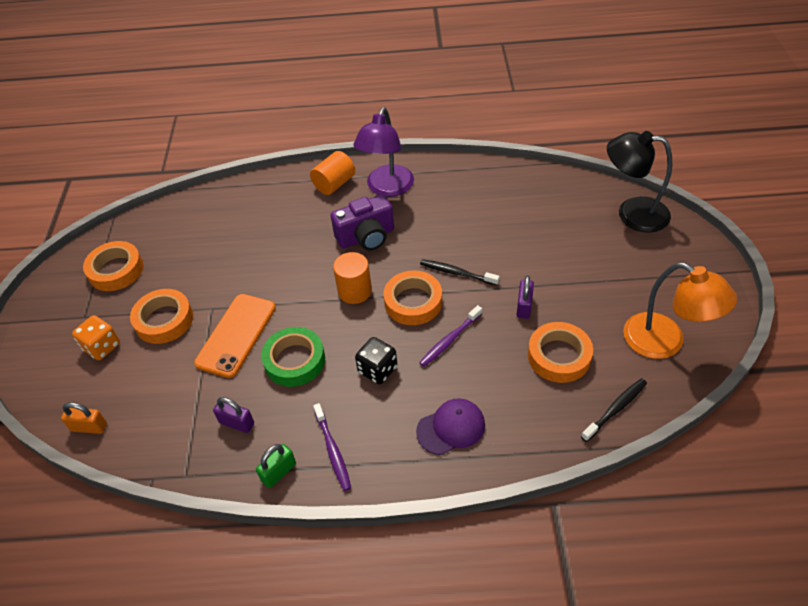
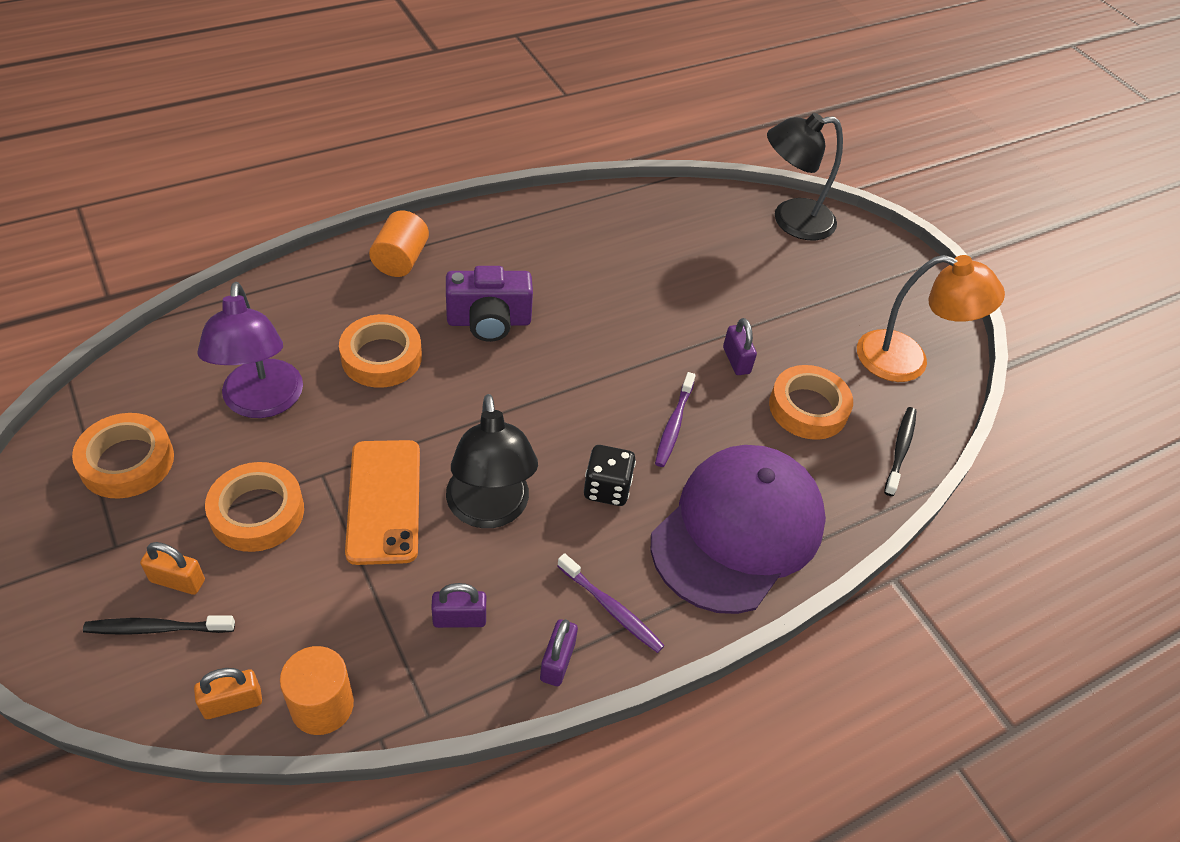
camera: 35 degrees left, 0 degrees up
orange dice [72,315,120,360] -> orange padlock [140,542,205,595]
green padlock [256,444,296,488] -> purple padlock [540,619,578,686]
green tape [261,327,325,387] -> black lamp [446,394,538,528]
purple camera [331,194,394,250] -> purple camera turned 45 degrees clockwise [446,266,533,342]
orange cylinder [333,252,372,304] -> orange cylinder moved to [280,646,354,735]
purple lamp [353,107,414,197] -> purple lamp moved to [197,282,303,418]
orange tape [384,270,442,325] -> orange tape moved to [339,314,422,388]
purple cap [416,398,485,455] -> purple cap [651,445,826,614], size x2.12
black toothbrush [420,259,500,286] -> black toothbrush moved to [83,616,235,635]

